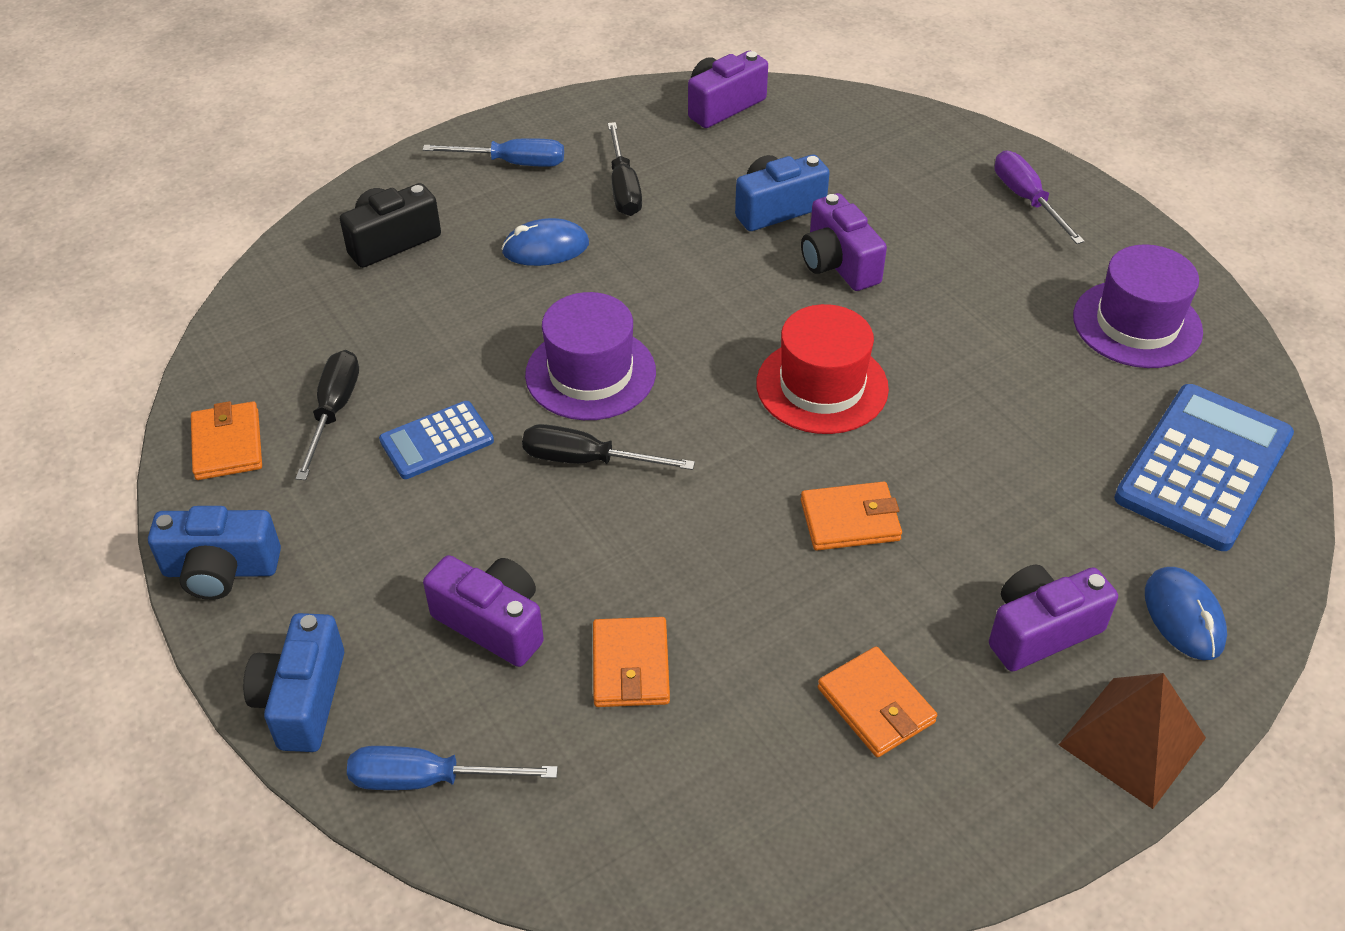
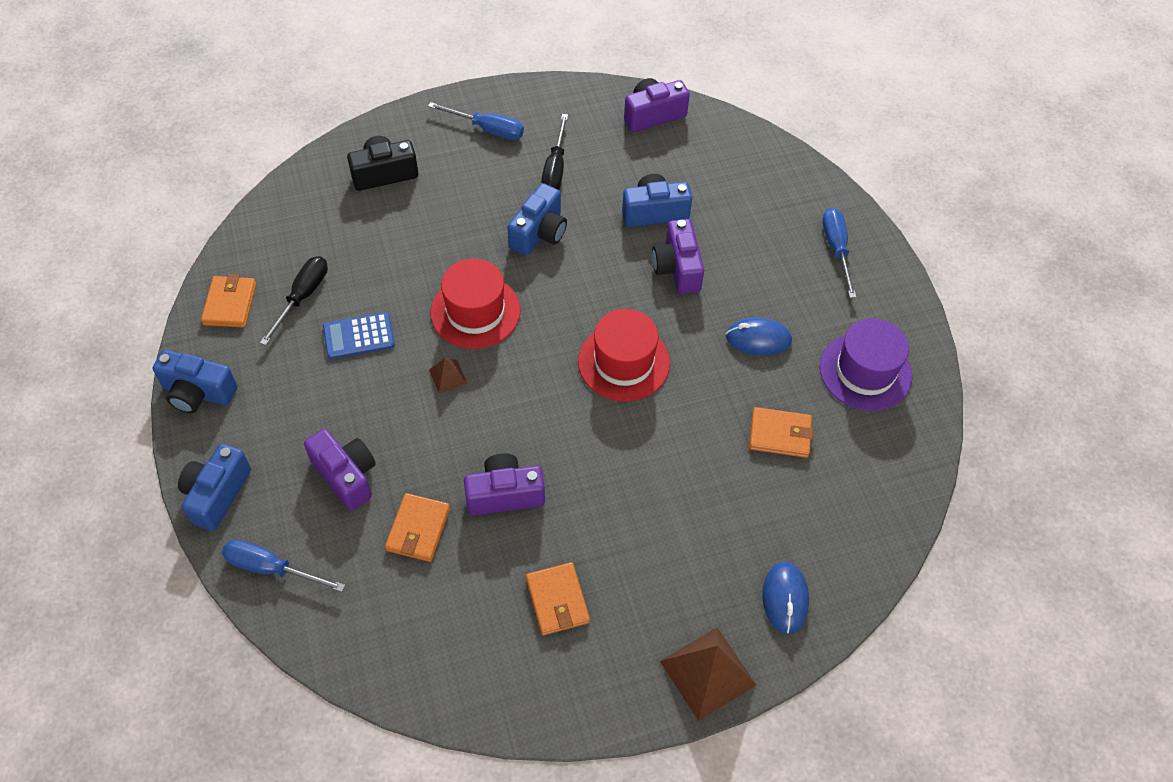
camera: 15 degrees right, 10 degrees up
blue mouse [502,218,589,266] -> blue mouse moved to [726,318,792,355]
black screwdriver [522,424,695,470] -> brown pyramid [429,358,467,393]
purple hat [525,292,656,420] -> red hat [430,258,521,349]
orange wallet [801,481,902,550] -> orange wallet moved to [749,407,813,458]
purple camera [989,565,1118,672] -> purple camera moved to [464,453,545,516]
purple screwdriver [994,151,1085,244] -> blue screwdriver [822,208,856,298]
blue calculator [1114,384,1294,551] -> none
none -> blue camera [507,183,567,256]

